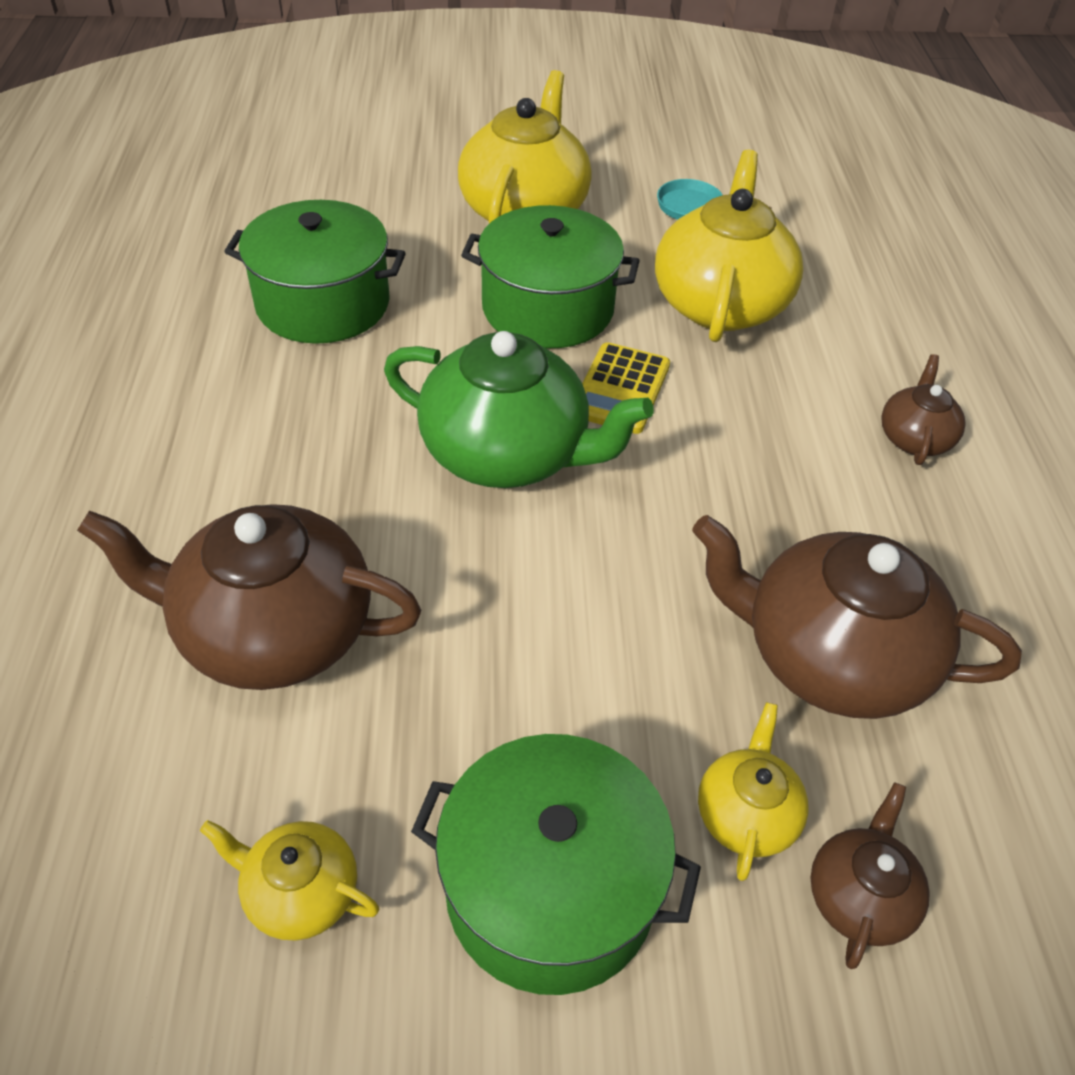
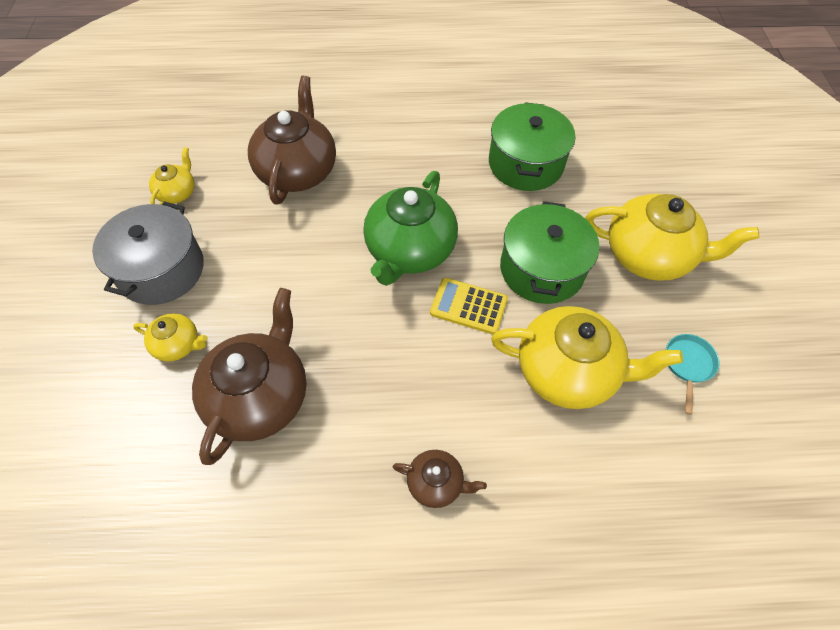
camera: 90 degrees right, 10 degrees up
green pot [411,734,701,995] -> grey pot [92,201,204,305]
brown teapot [811,782,930,969] -> none

